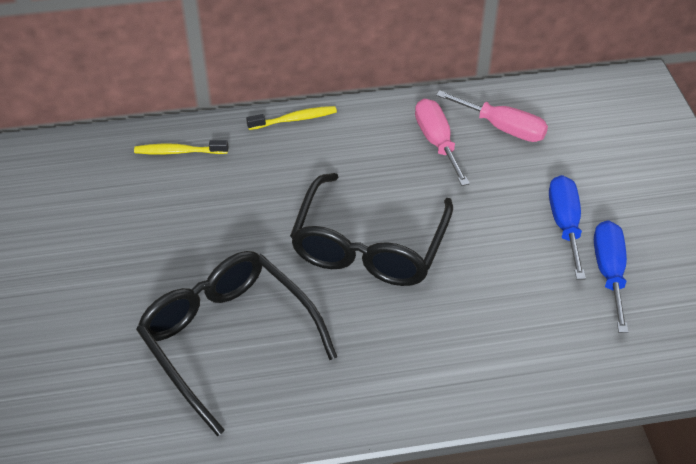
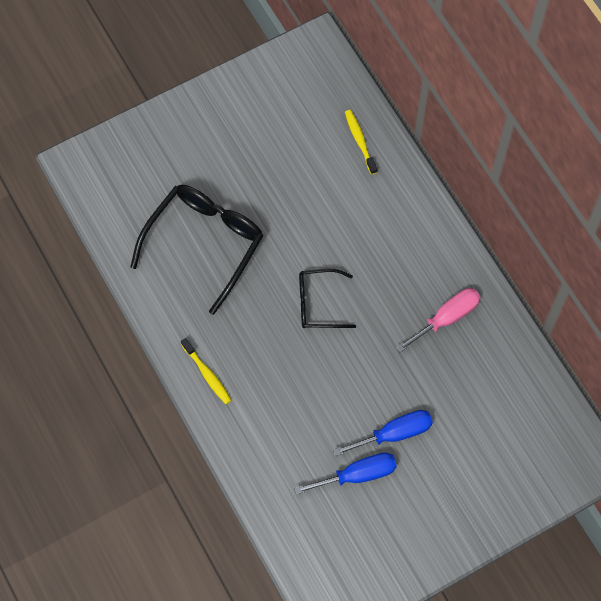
camera: 70 degrees right, 20 degrees up
yellow toothbrush [246,106,337,130] -> yellow toothbrush moved to [181,338,232,404]
black glasses [290,173,453,286] -> black glasses [299,269,356,328], size x0.57
pink screwdriver [436,90,548,142] -> none

